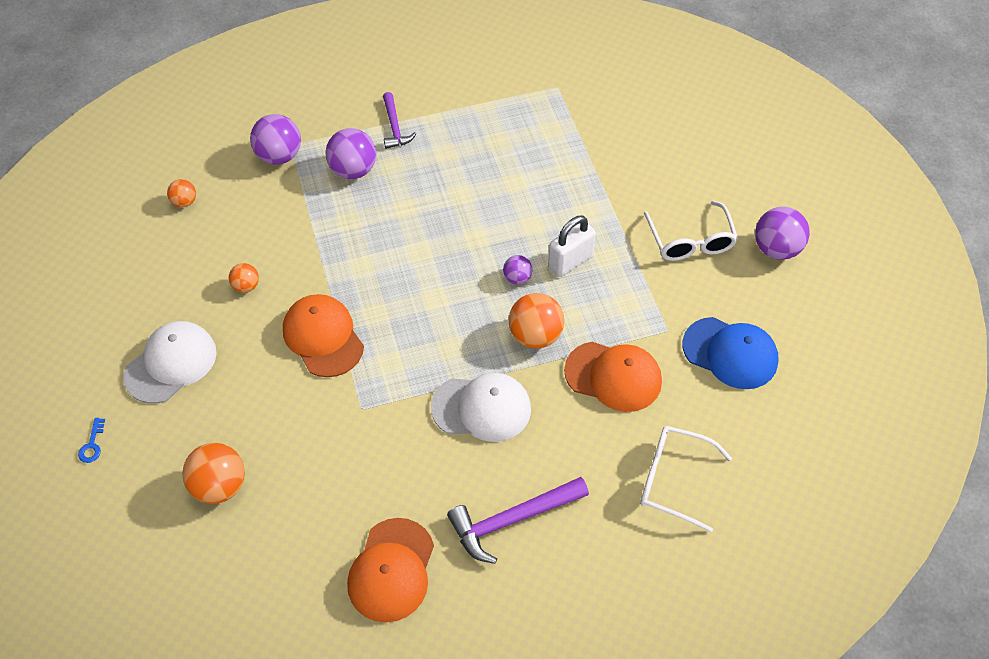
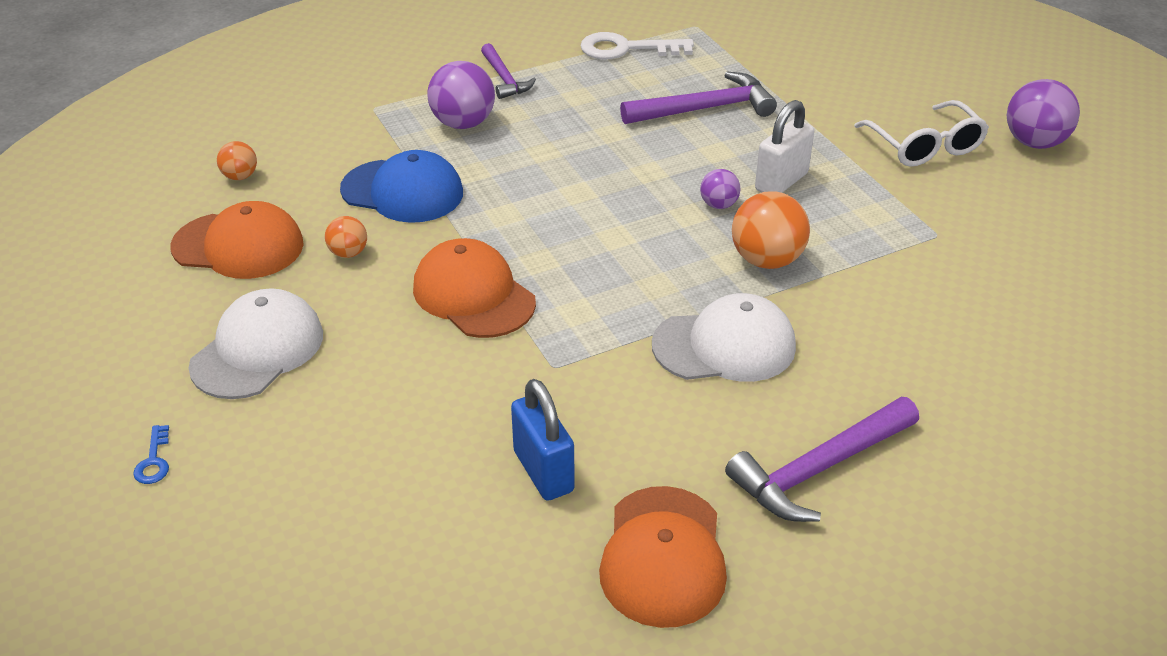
camera: 10 degrees left, 15 degrees down
orange ball [182,443,245,504] -> none
purple ball [250,114,301,165] -> none
orange cap [564,342,662,412] -> orange cap moved to [171,201,304,279]
white glasses [640,426,732,532] -> none
blue cap [682,317,779,389] -> blue cap moved to [340,150,463,223]
none -> blue padlock [511,379,575,501]
none -> white key [581,32,694,59]
none -> purple hammer [620,72,777,124]

